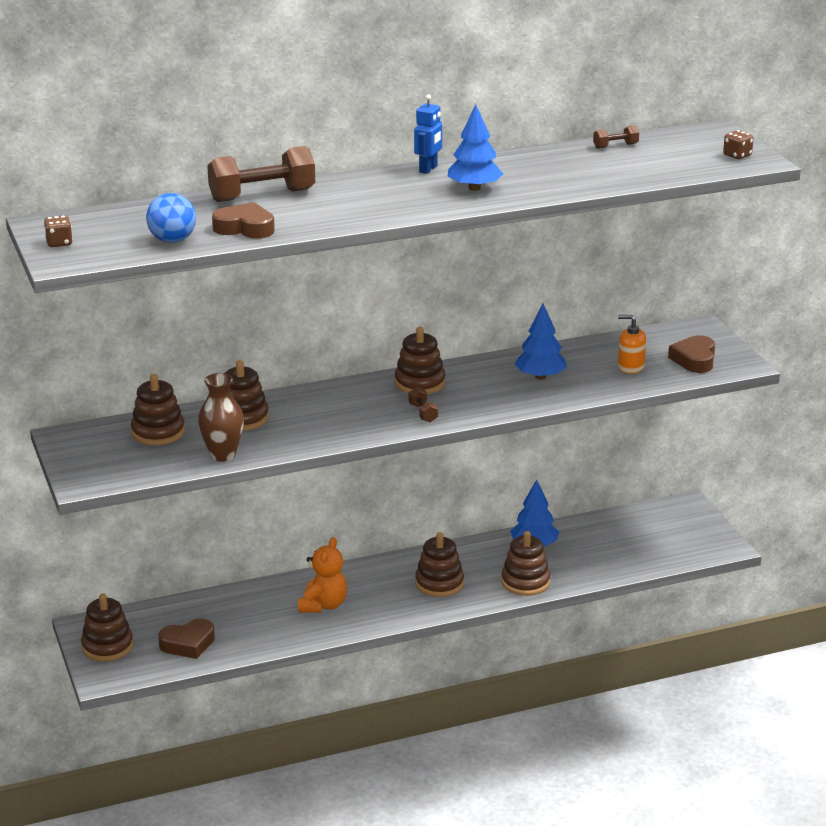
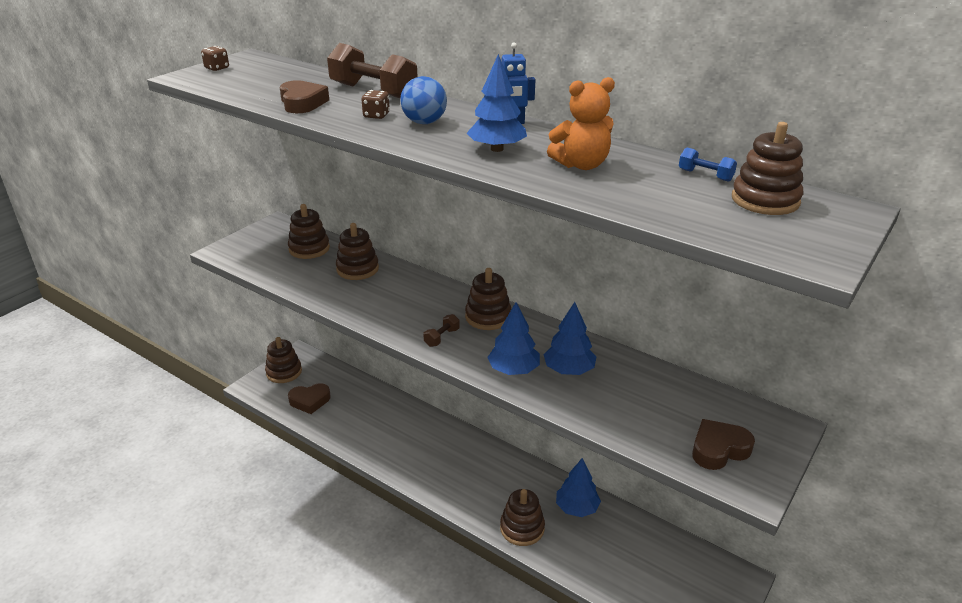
camera: 55 degrees right, 5 degrees up
blue ball [146,193,196,243] -> blue ball moved to [400,76,447,124]
brown heart [158,618,215,659] -> brown heart turned 45 degrees counterclockwise [288,383,331,414]
brown vase [198,373,244,462] -> none
orange teddy bear [298,537,347,613] -> orange teddy bear moved to [547,77,615,170]
brown stacking toy [415,532,464,597] -> brown stacking toy moved to [732,122,803,215]
brown dumbbell [593,125,639,149] -> blue dumbbell [679,148,737,182]
orange soap dispenser [618,315,646,374] -> none
brown dice [723,130,753,159] -> brown dice moved to [361,90,390,119]
none -> blue tree [487,302,540,375]

